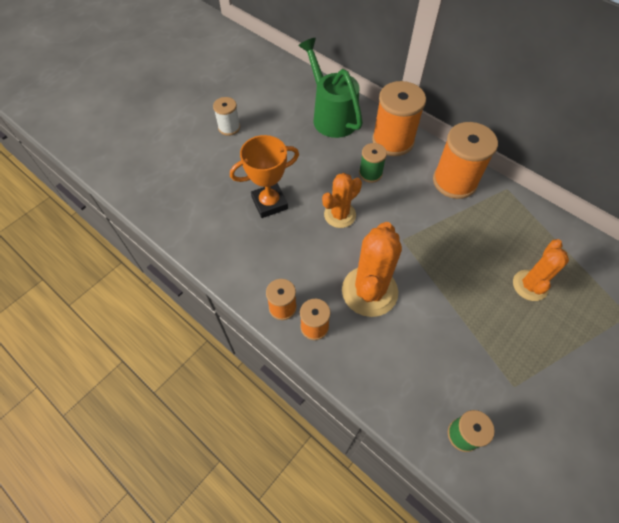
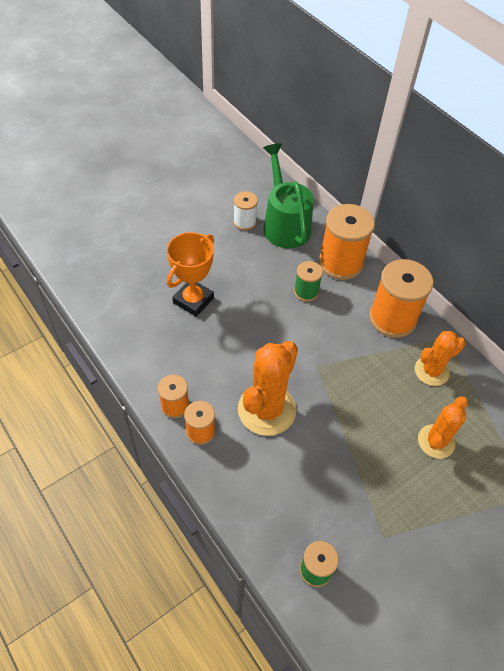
camera: 10 degrees right, 5 degrees down
white spool [213,97,240,136] -> white spool moved to [233,191,258,231]
orange trophy [230,135,299,218] -> orange trophy turned 45 degrees counterclockwise [167,232,214,317]
orange cactus [322,173,362,228] -> orange cactus moved to [415,331,465,386]

